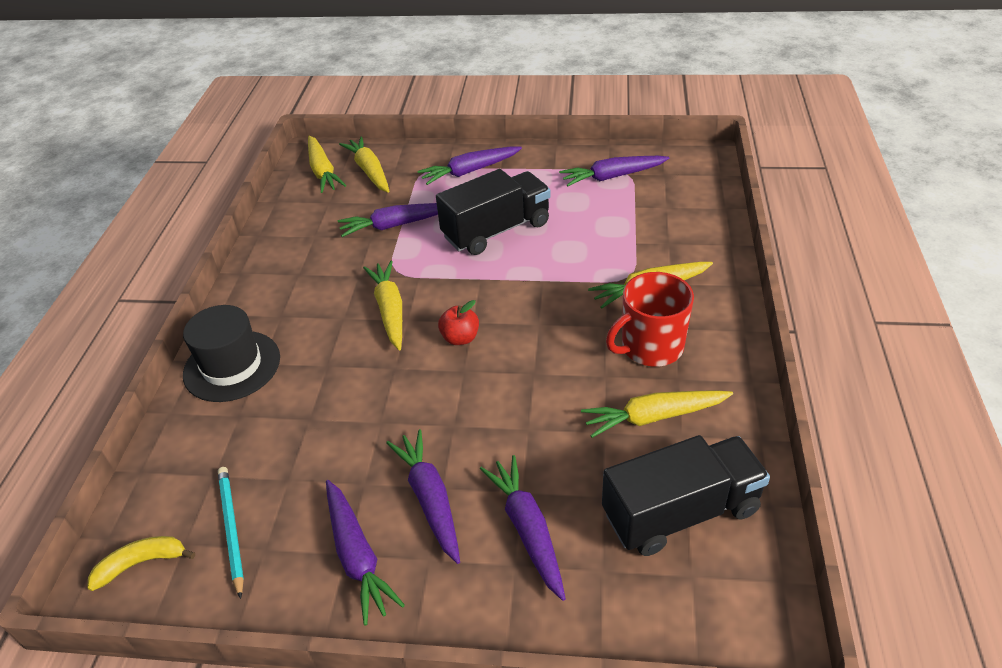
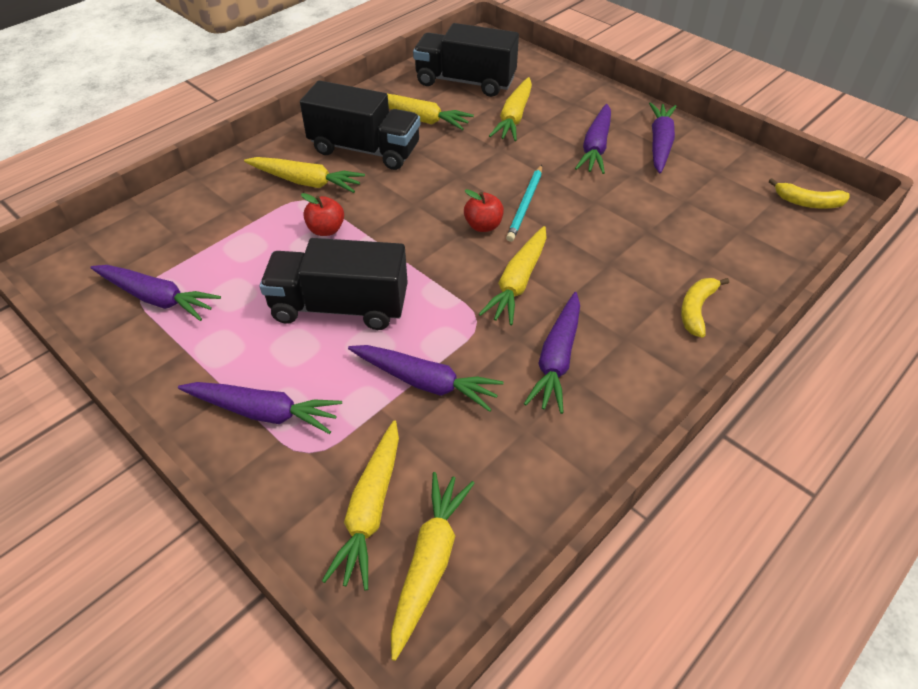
camera: 145 degrees left, 5 degrees up
black hat [183,305,280,402] -> yellow banana [681,278,729,338]
turquoise pencil [218,467,244,599] -> turquoise pencil moved to [506,165,542,242]
purple carrot [480,455,566,601] -> purple carrot moved to [524,292,580,414]
red mug [606,272,694,367] -> black truck [300,80,420,170]
none -> red apple [301,193,344,236]
none -> yellow carrot [489,77,532,141]

